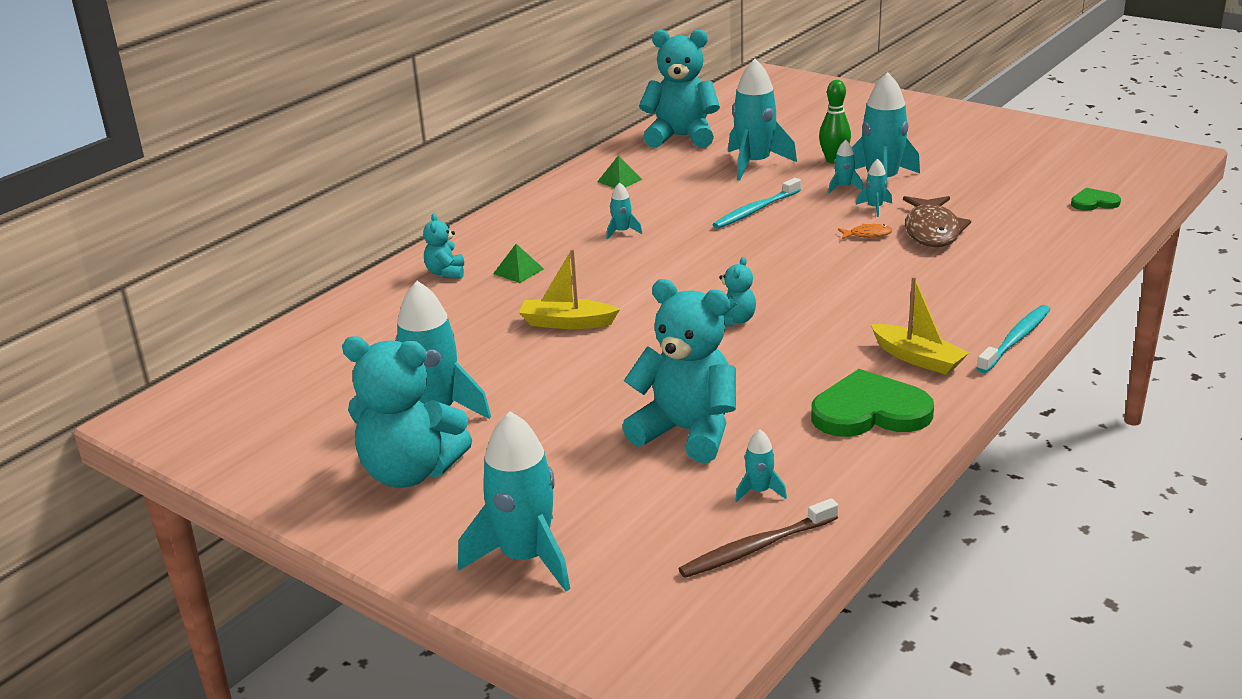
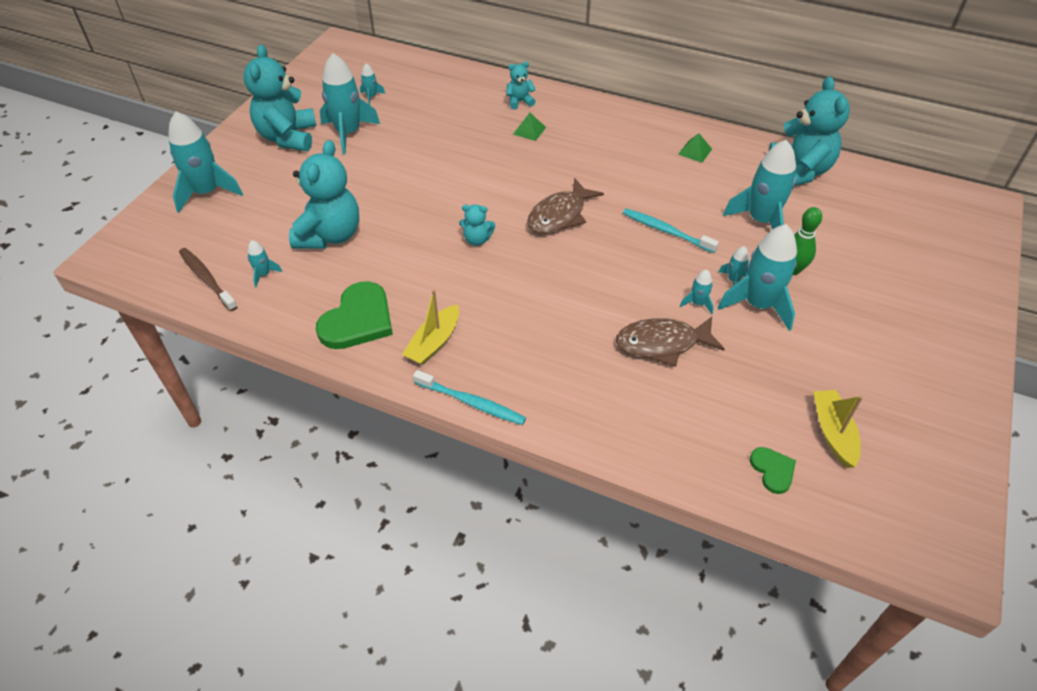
camera: 75 degrees right, 20 degrees up
yellow boat [519,249,620,329] -> yellow boat moved to [813,390,863,468]
turquoise rocket [607,182,643,239] -> turquoise rocket moved to [360,63,385,105]
green heart [811,369,934,437] -> green heart turned 45 degrees clockwise [316,281,393,349]
orange fish [838,224,892,239] -> none
none -> brown fish [527,178,604,234]

